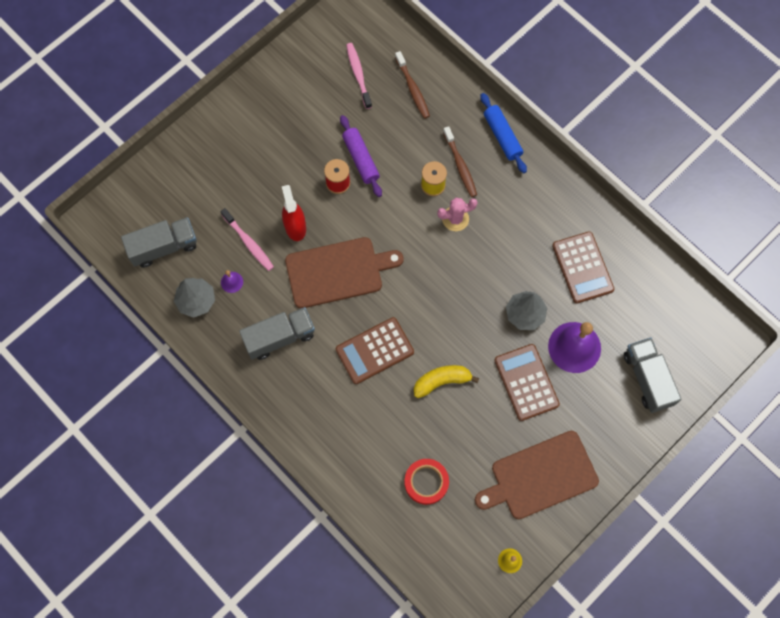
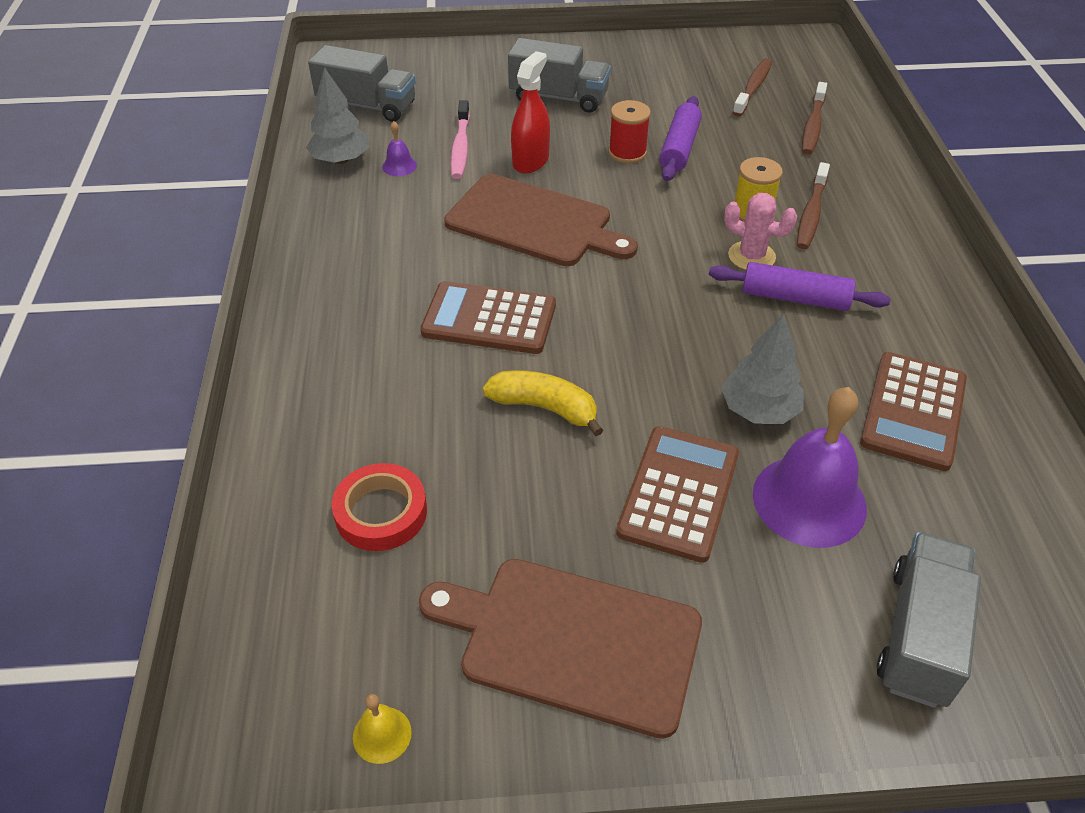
camera: 40 degrees right, 25 degrees down
grey truck [239,307,315,360] -> grey truck moved to [508,38,611,113]
pink toothbrush [346,43,372,109] -> brown toothbrush [733,58,772,117]
blue rolling pin [480,93,527,173] -> none
none -> purple rolling pin [709,262,891,311]

